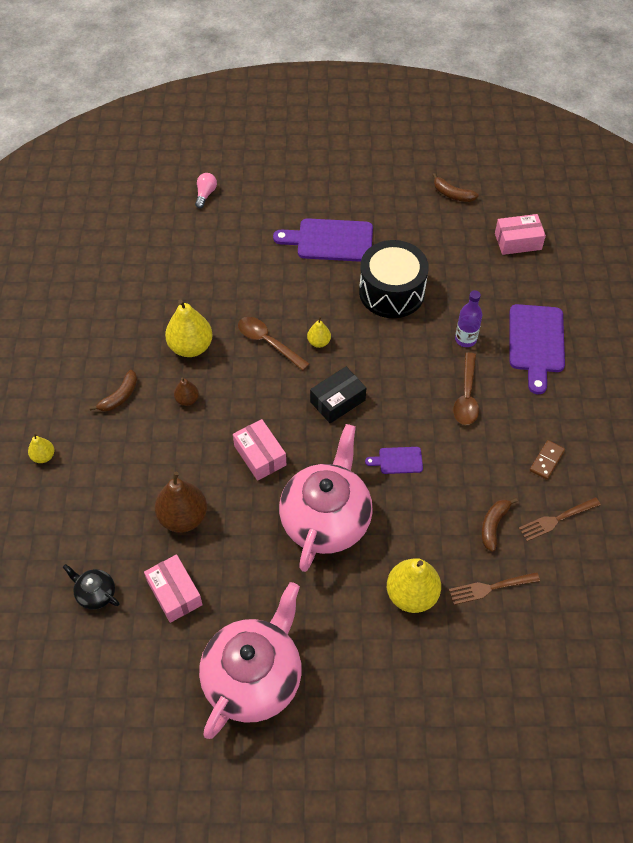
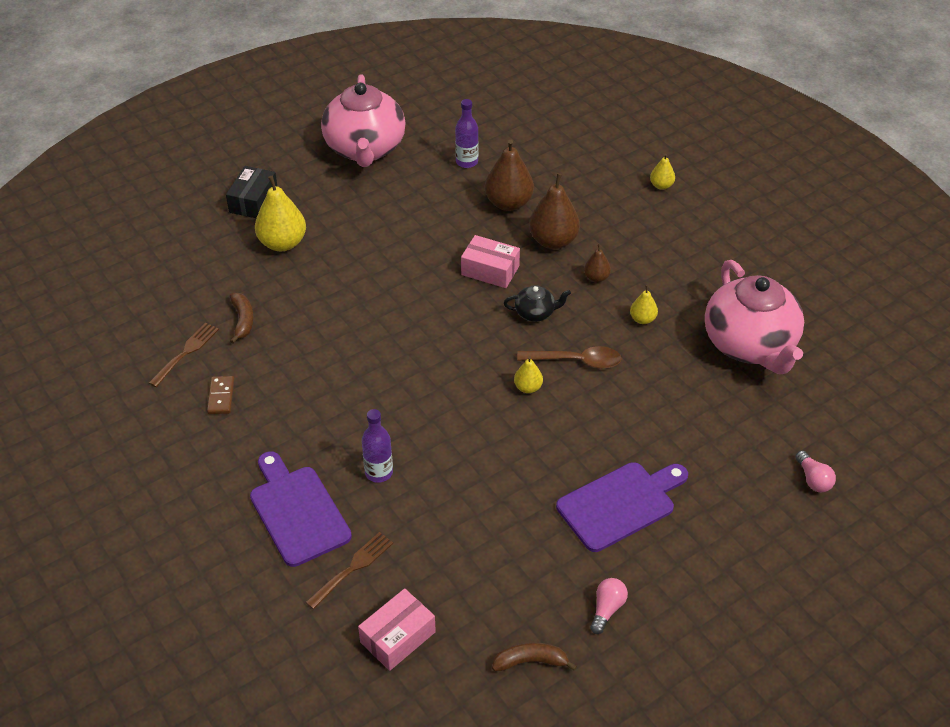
camera: 145 degrees right, 10 degrees down
black teapot [63,564,119,610] -> black teapot moved to [504,285,571,322]
brown banana [89,370,137,411] -> none
pink box [144,554,203,623] -> purple bottle [455,99,478,168]
yellow pear [165,300,213,357] -> yellow pear [630,285,658,324], size x0.52
pink teapot [279,424,373,572] -> pink teapot moved to [705,260,804,374]
black box [310,367,366,424] -> black box moved to [226,166,278,218]
black drum [359,240,429,318] -> none
purple cutting board [365,447,423,474] -> none
brown fork [449,572,540,605] -> brown fork moved to [305,532,393,609]
brown spoon [453,352,479,425] -> none
none -> brown pear [529,173,580,249]
none -> pink light bulb [590,578,628,634]

